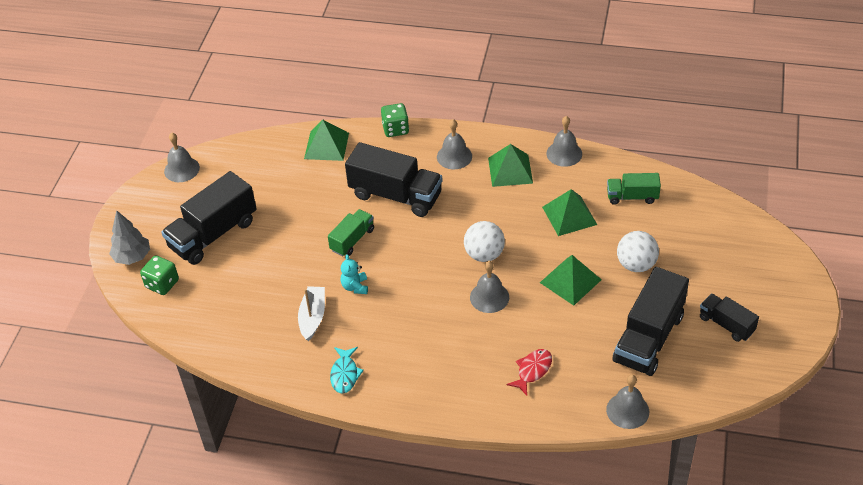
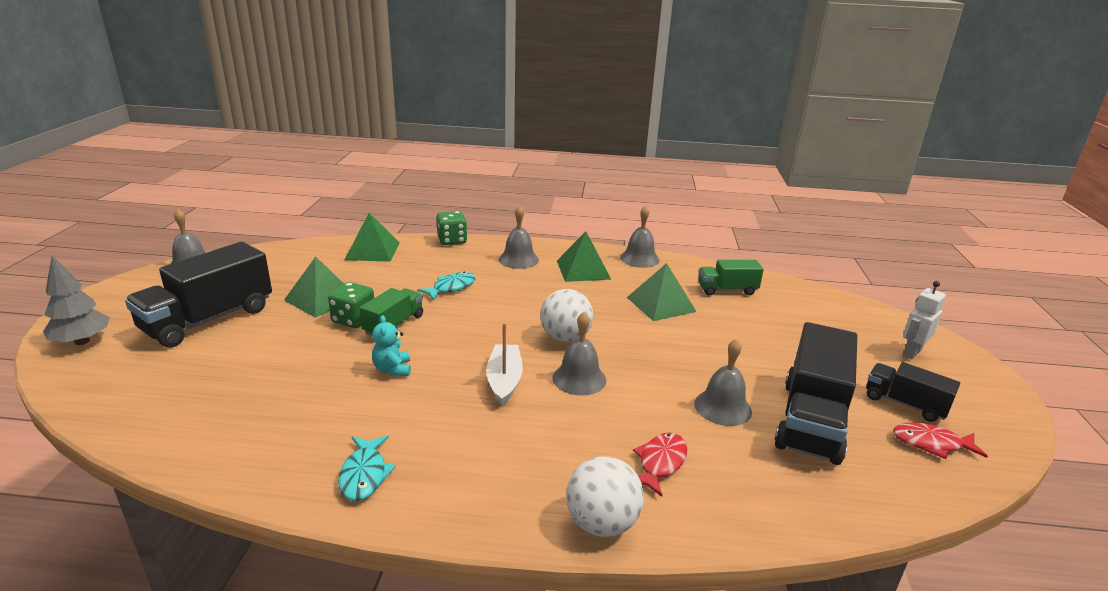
camera: 10 degrees left, 20 degrees down
green dice [140,255,179,295] -> green dice moved to [328,282,374,328]
white boat [298,286,325,341] -> white boat moved to [486,323,523,406]
black truck [345,142,443,217] -> turquoise fish [417,272,475,300]
green pyramid [540,255,602,306] -> green pyramid moved to [284,256,344,318]
grey bell [606,375,649,429] -> grey bell moved to [694,338,752,426]
white ball [617,231,659,272] -> white ball moved to [566,456,644,537]
none -> red fish [893,423,988,459]
none -> white robot [903,281,946,360]

